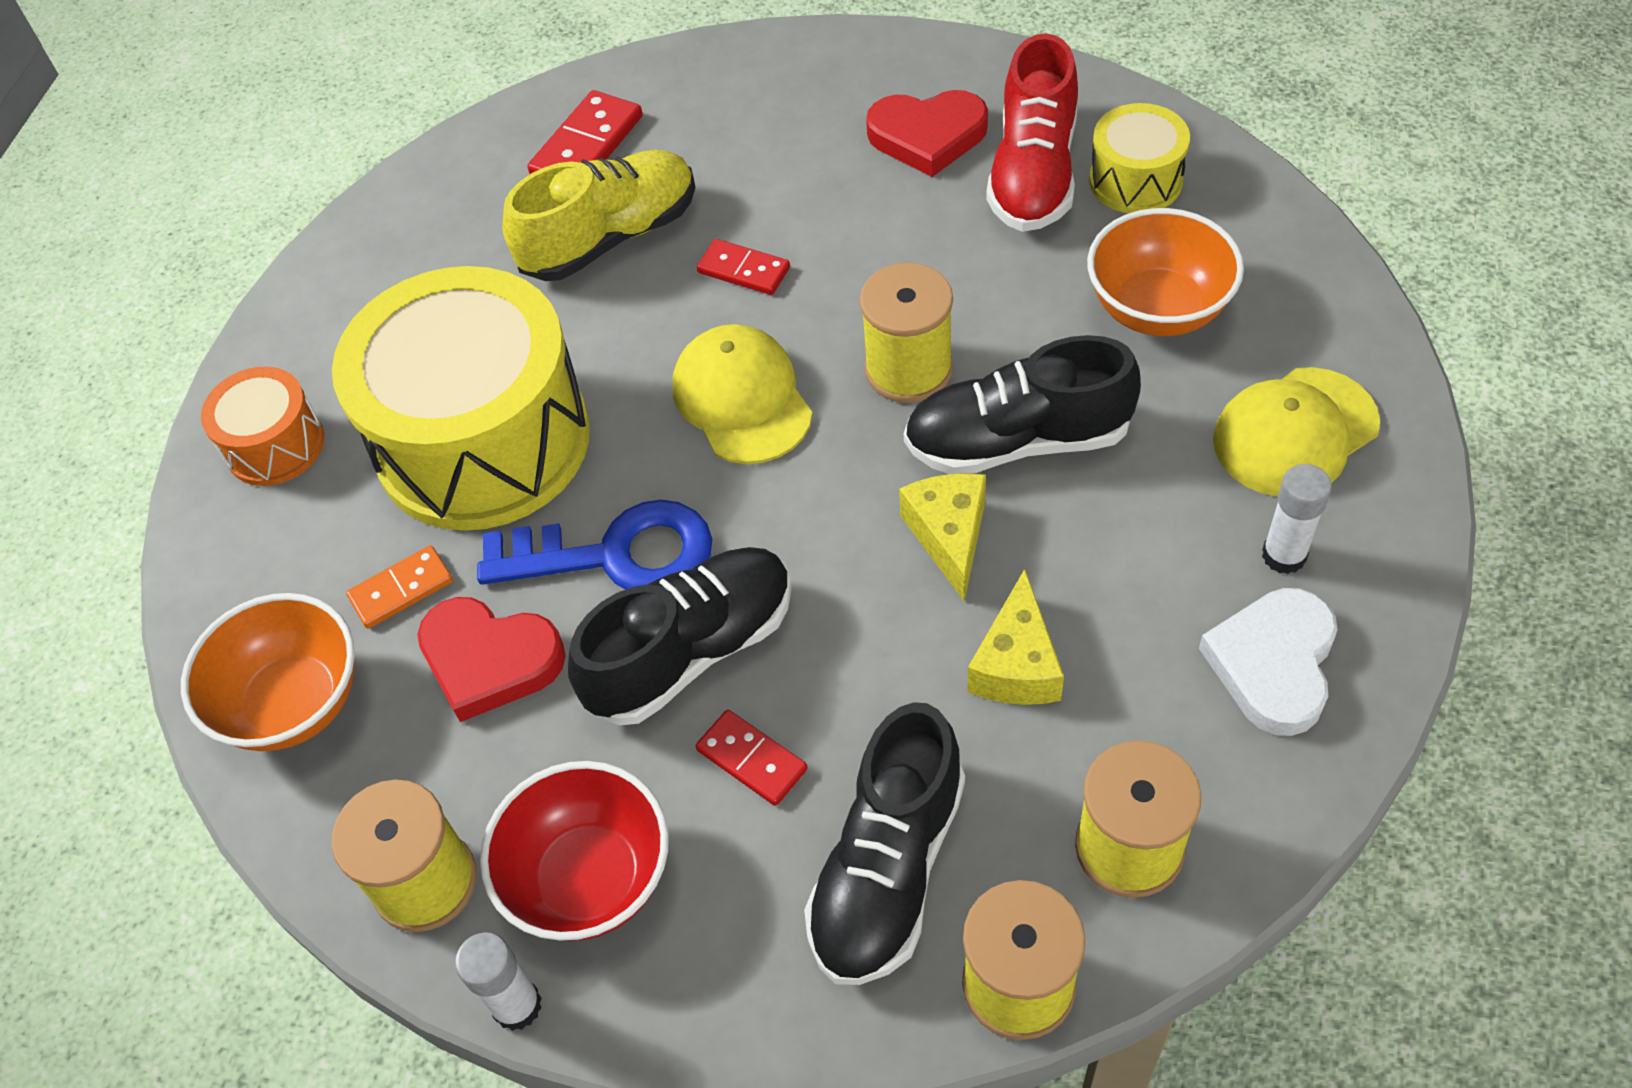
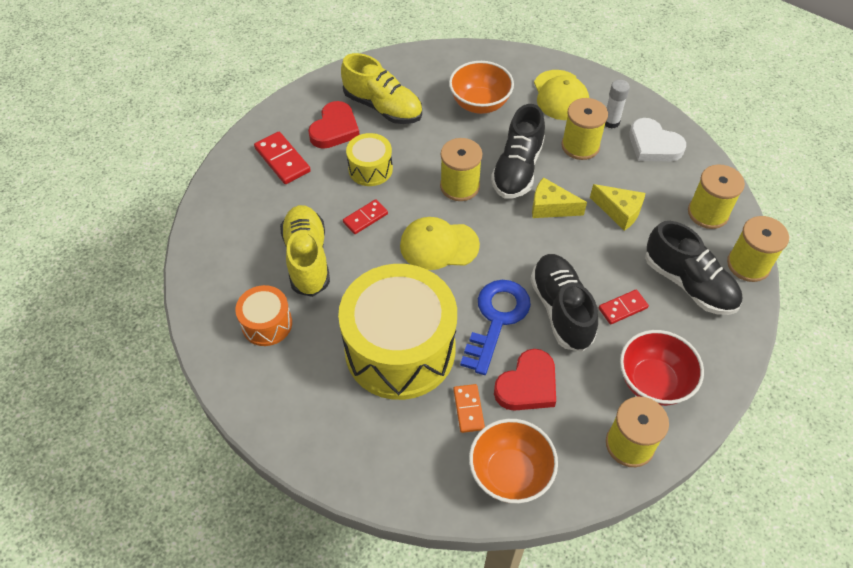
camera: 70 degrees left, 0 degrees up
orange drum [201,367,324,486] -> orange drum moved to [235,285,292,346]
white glue stick [455,932,542,1031] -> none
red domino [527,90,643,174] -> red domino moved to [254,132,311,184]
red shoe [986,33,1078,232] -> yellow shoe [341,53,422,124]
yellow drum [1089,103,1190,213] -> yellow drum moved to [346,133,393,186]
none -> yellow spool [561,98,608,160]

